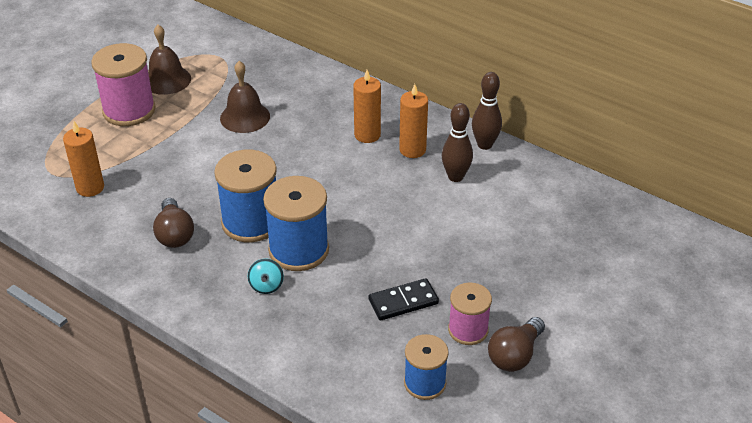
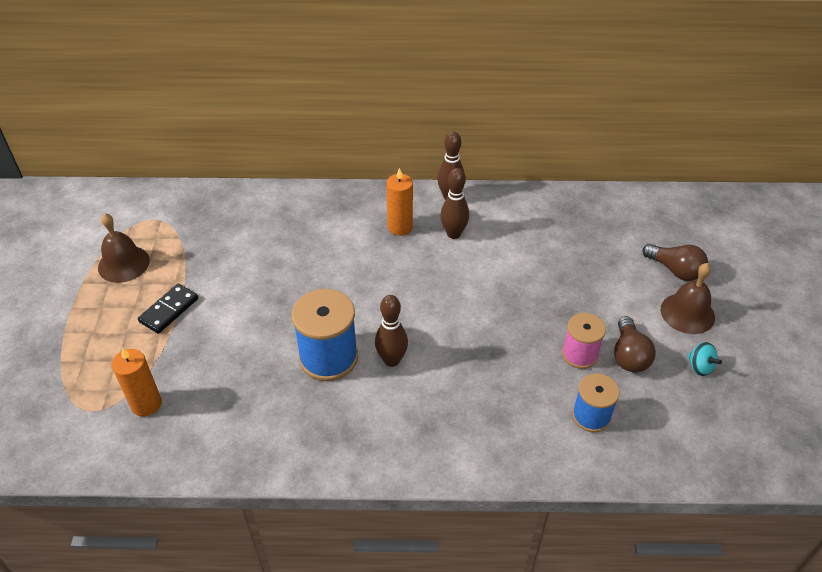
camera: 35 degrees left, 5 degrees up
pink spool [91,43,156,126] -> none
brown light bulb [153,198,194,248] -> brown light bulb moved to [642,244,708,281]
brown bell [220,61,270,133] -> brown bell moved to [661,263,715,334]
turquoise spinning top [248,258,284,294] -> turquoise spinning top moved to [688,342,722,376]
blue spool [263,176,329,271] -> brown bowling pin [375,295,408,367]
orange candle [353,70,381,143] -> none
black domino [368,278,439,321] -> black domino moved to [138,284,198,334]

